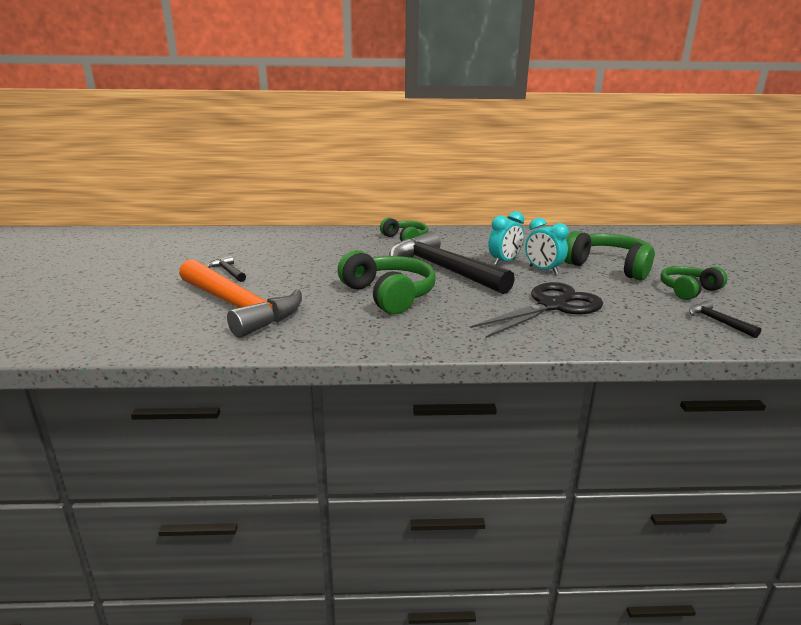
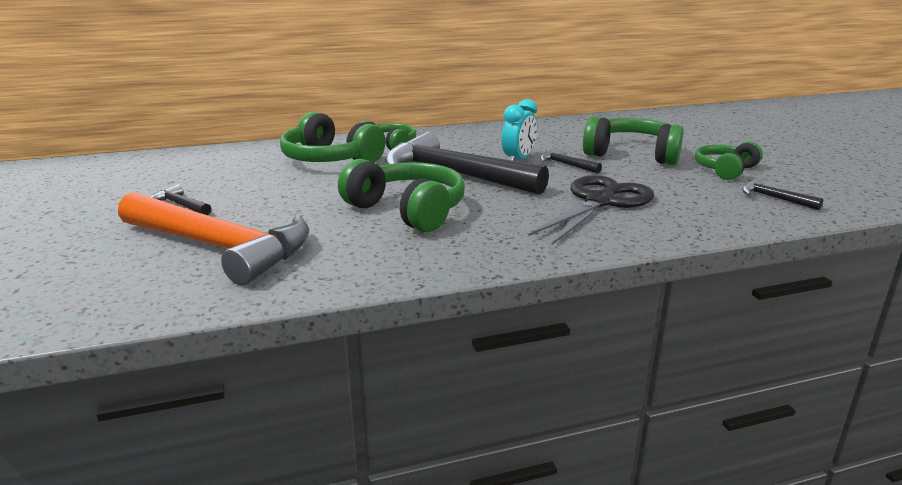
camera: 15 degrees left, 0 degrees up
turquoise clock [525,218,569,275] -> black hammer [540,148,602,174]
none -> green headphones [280,112,385,162]

